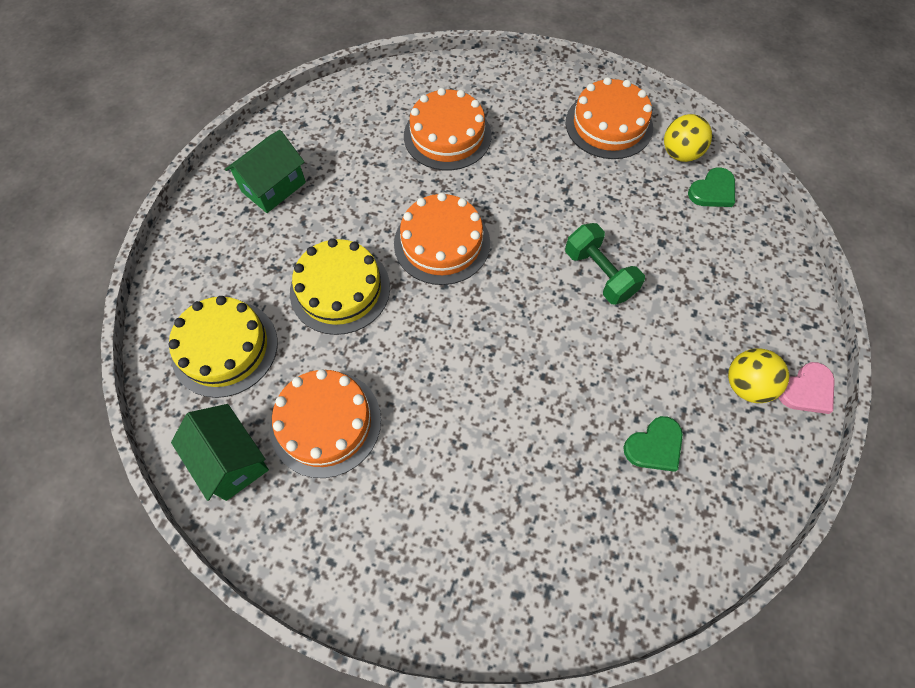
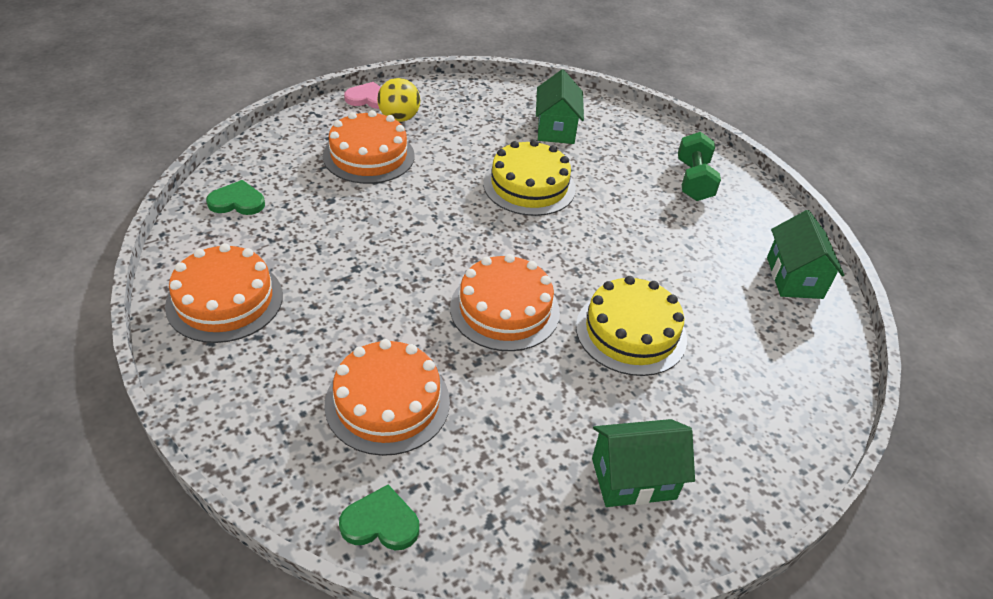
camera: 145 degrees left, 20 degrees down
yellow cake [168,296,278,398] -> yellow cake moved to [483,140,576,216]
orange cake [270,369,381,478] -> orange cake moved to [323,110,414,184]
green dumbbell [565,223,645,305] -> green dumbbell moved to [678,132,721,201]
green heart [623,416,683,472] -> green heart moved to [339,484,419,550]
yellow ball [664,114,712,162] -> none
none -> green house [536,69,584,144]

